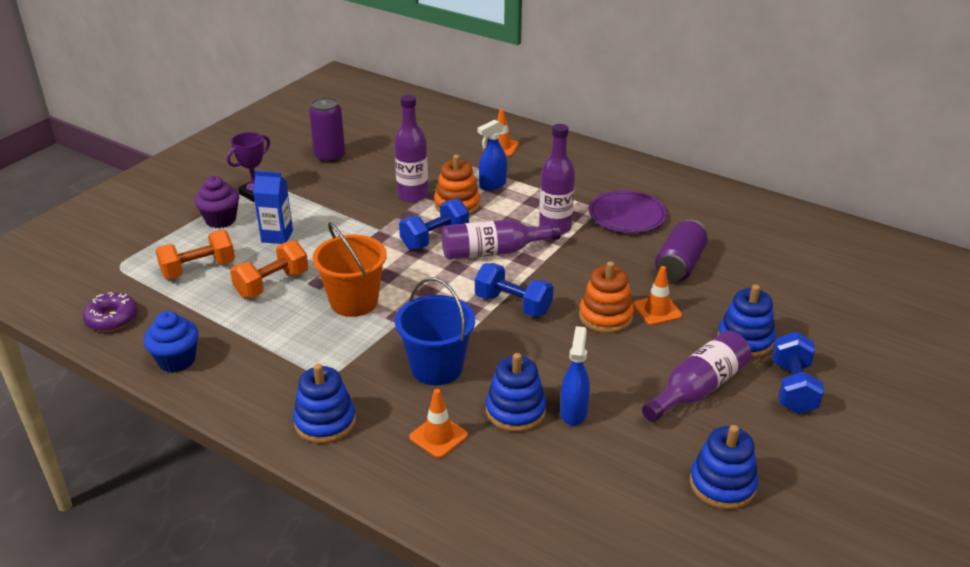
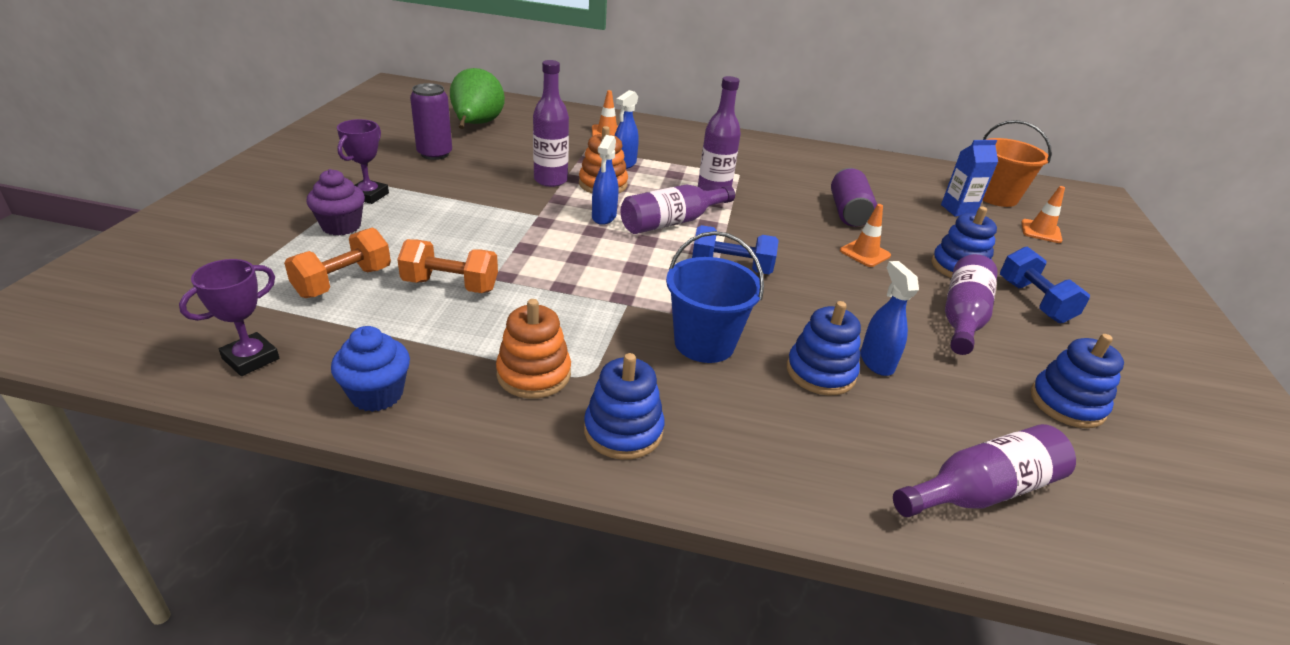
camera: 25 degrees left, 0 degrees up
purple donut [83,292,138,332] -> purple trophy [179,259,279,376]
orange dumbbell [230,241,308,298] -> orange dumbbell turned 75 degrees clockwise [397,239,498,293]
blue carton [253,170,293,244] -> blue carton moved to [941,140,998,216]
orange bucket [312,222,387,317] -> orange bucket moved to [983,120,1052,207]
blue dumbbell [399,199,469,250] -> blue spray bottle [592,135,618,225]
orange traffic cone [409,389,468,458] -> orange traffic cone moved to [1021,186,1065,243]
orange stacking toy [579,261,634,333] -> orange stacking toy moved to [496,299,571,399]
purple plate [589,190,667,233] -> none
none -> green pear [450,68,505,129]
none -> purple bottle [893,424,1076,517]

